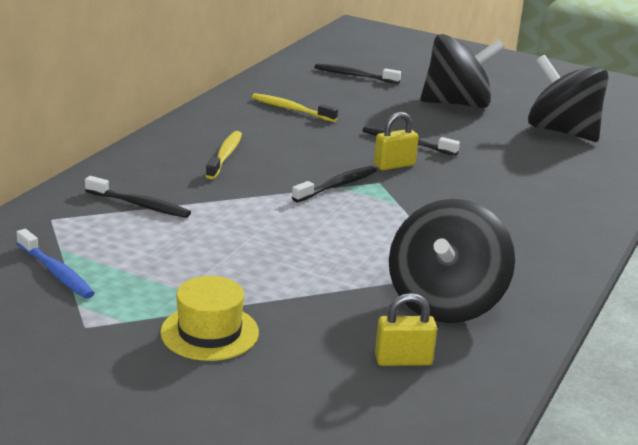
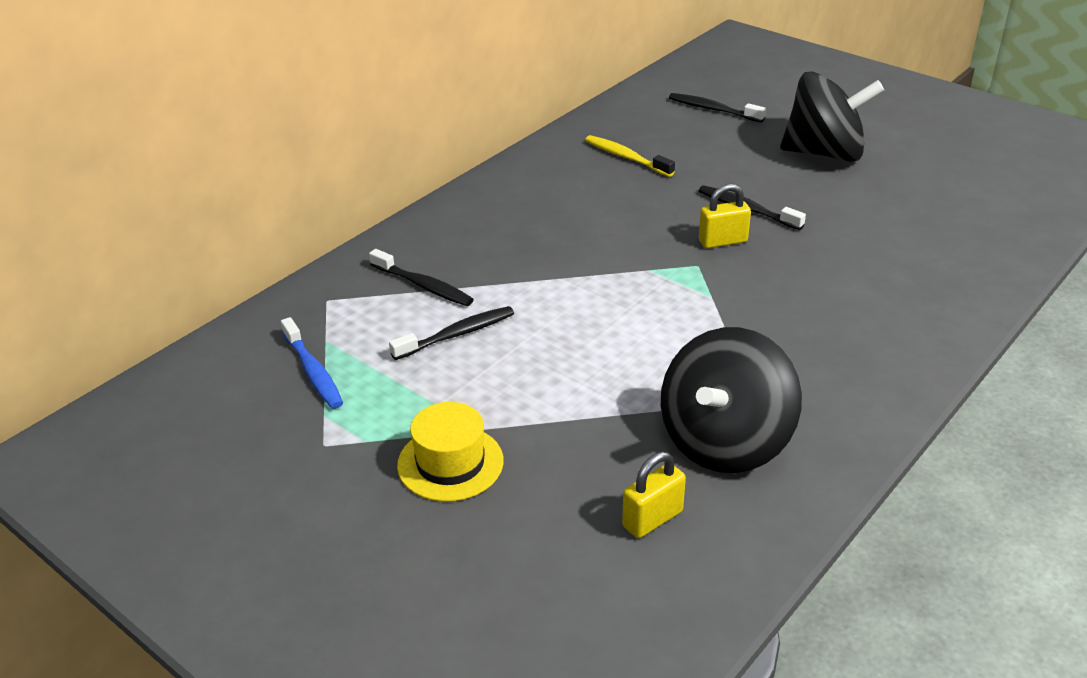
camera: 15 degrees right, 10 degrees up
yellow toothbrush [206,131,242,179] -> none
black toothbrush [292,166,377,202] -> black toothbrush moved to [389,306,514,360]
yellow padlock [375,293,437,366] -> yellow padlock turned 45 degrees counterclockwise [622,452,686,538]
black spinning top [528,55,609,142] -> none

